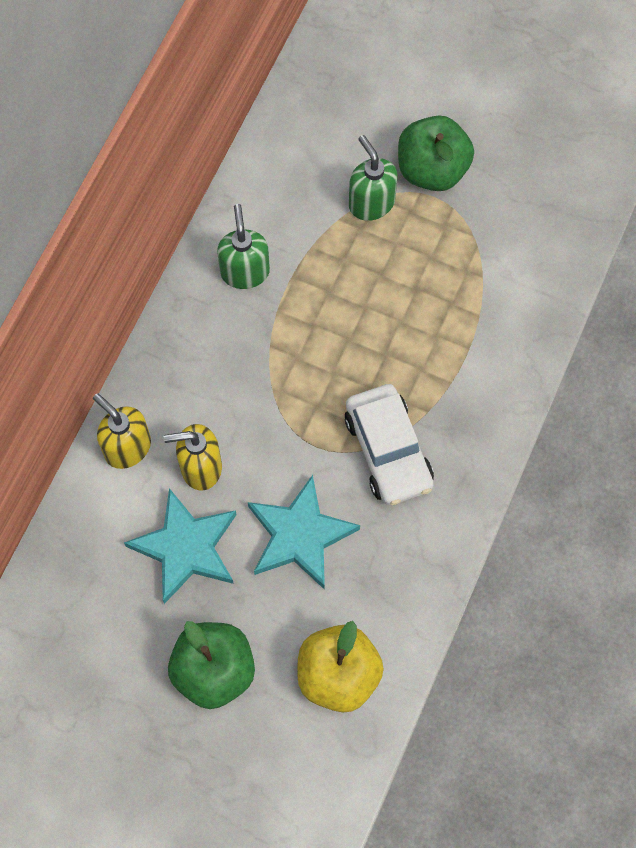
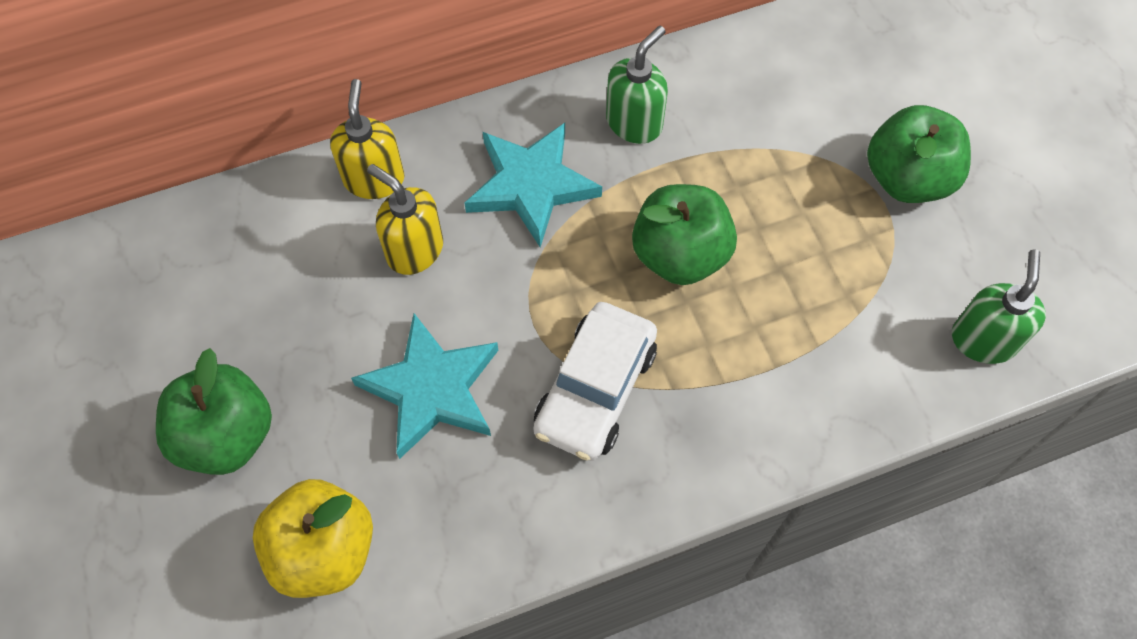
camera: 45 degrees right, 5 degrees down
turquoise star [124,488,237,604] -> turquoise star moved to [465,123,602,248]
green soap dispenser [349,135,398,221] -> green soap dispenser moved to [952,249,1046,364]
none -> green apple [632,184,737,285]

